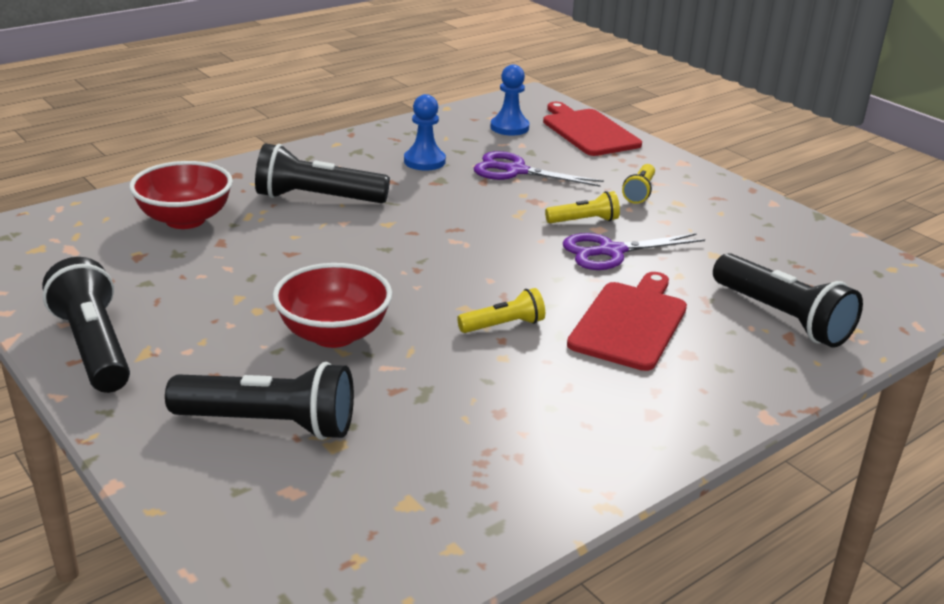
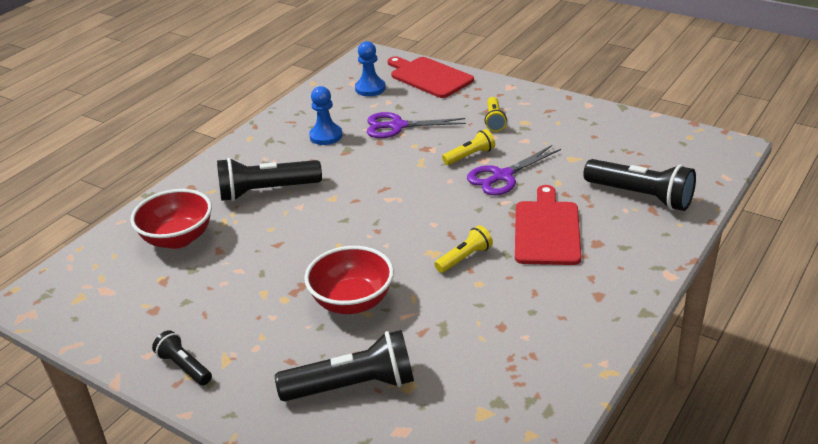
camera: 15 degrees left, 5 degrees up
black flashlight [42,257,130,393] -> black flashlight [152,330,212,385], size x0.55

